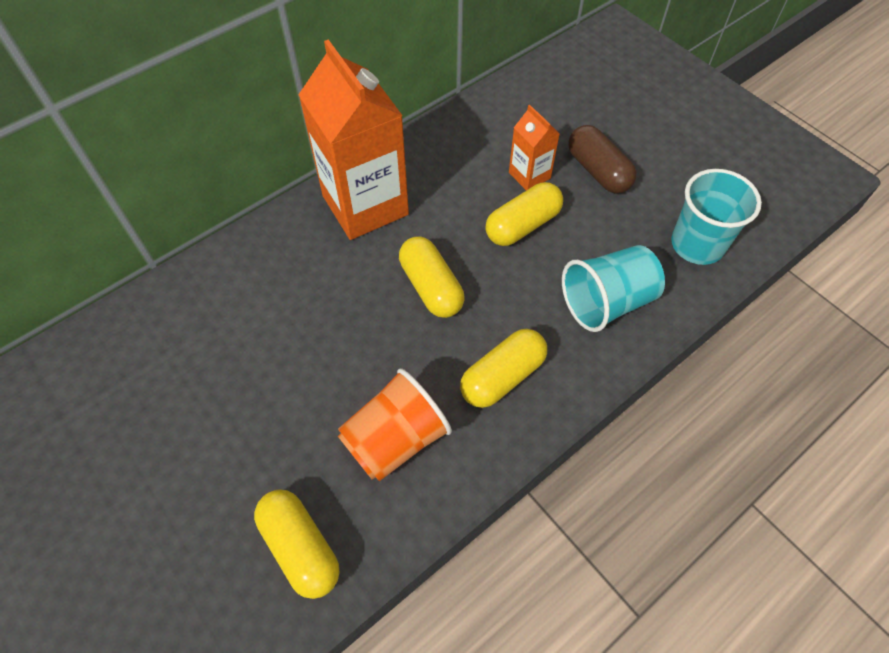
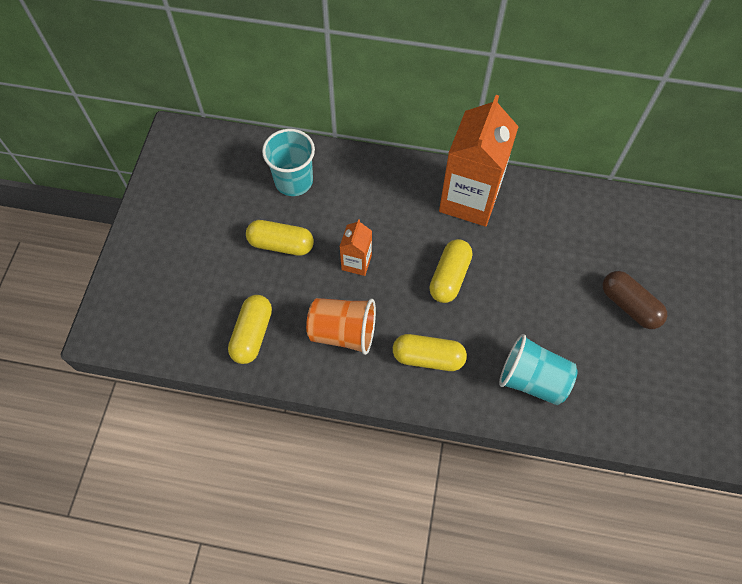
camera: 50 degrees right, 5 degrees up
yellow capsule [485,182,563,246] -> yellow capsule moved to [246,220,314,256]
orange carton [509,105,560,190] -> orange carton moved to [339,219,372,276]
brown capsule [568,125,637,194] -> brown capsule turned 60 degrees counterclockwise [603,271,667,329]
turquoise cup [671,169,762,265] -> turquoise cup moved to [262,129,315,196]

